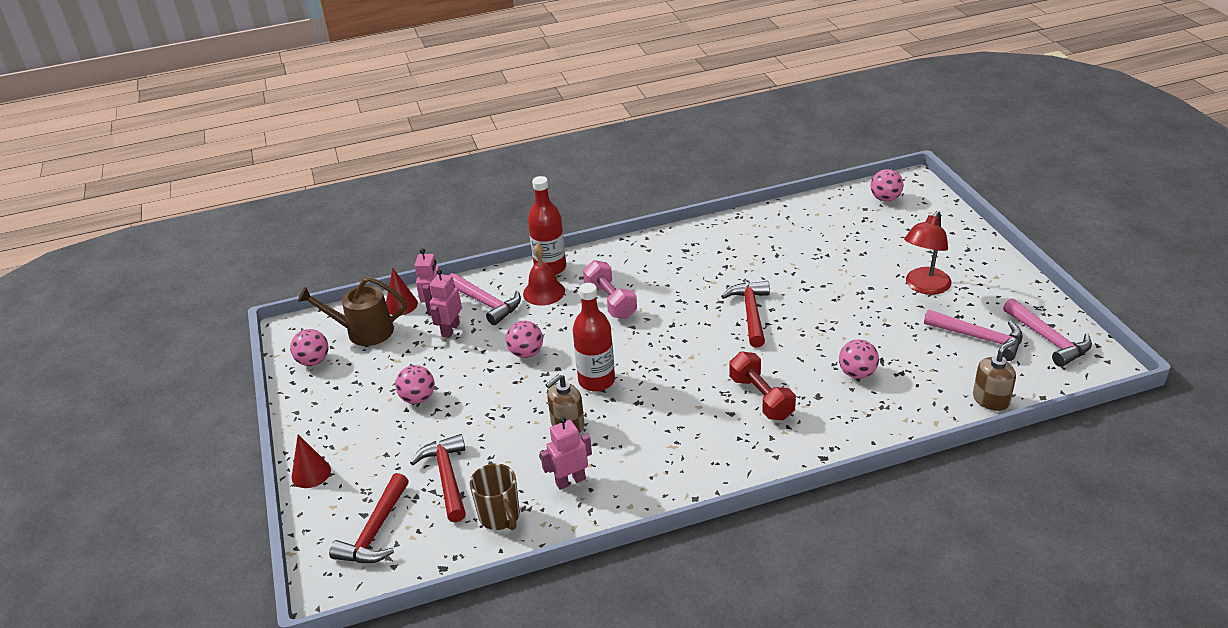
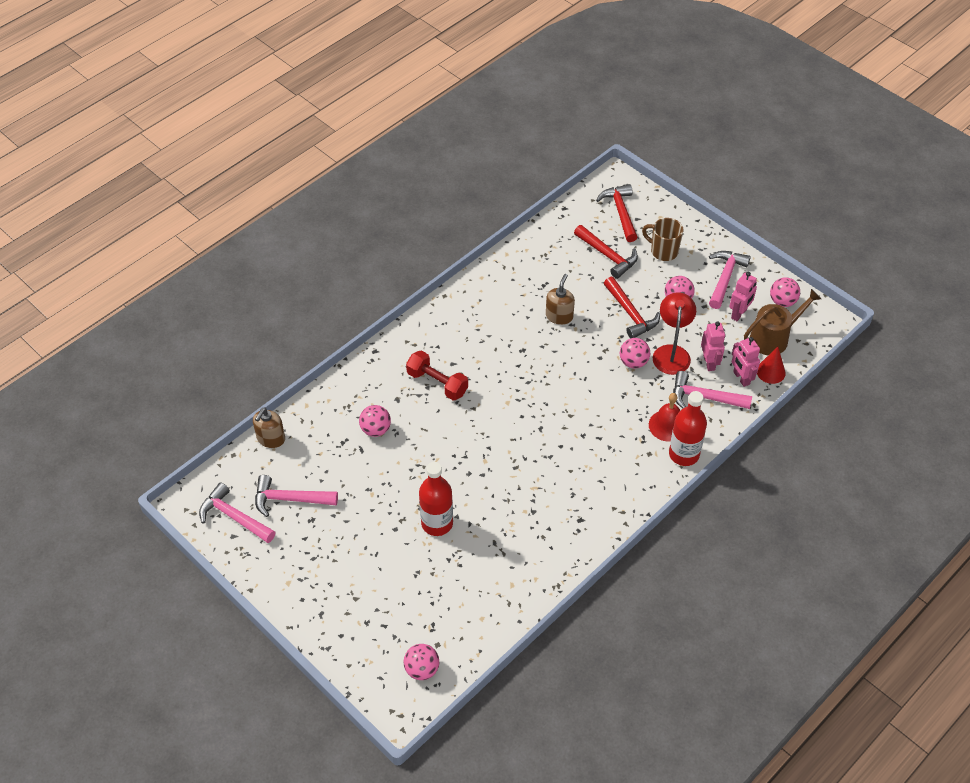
camera: 150 degrees right, 15 degrees up
red cone [292,434,331,488] -> none
brown mug [470,464,520,530] -> brown mug moved to [642,218,683,261]
pink robot [540,417,592,490] -> pink robot moved to [729,272,757,321]
red bottle [573,283,615,392] -> red bottle moved to [419,462,453,536]
pink dumbbell [583,260,637,319] -> none
red hammer [721,281,770,347] -> red hammer moved to [604,277,660,339]
red lamp [904,211,952,295] -> red lamp moved to [653,292,696,375]
none -> pink hammer [709,251,751,309]

